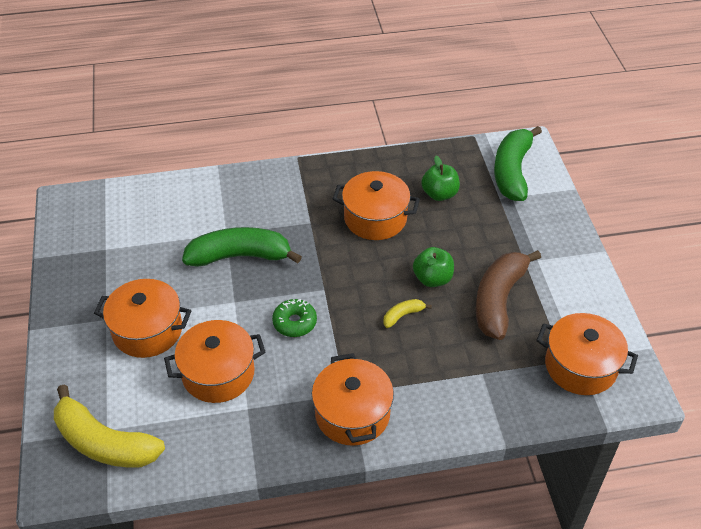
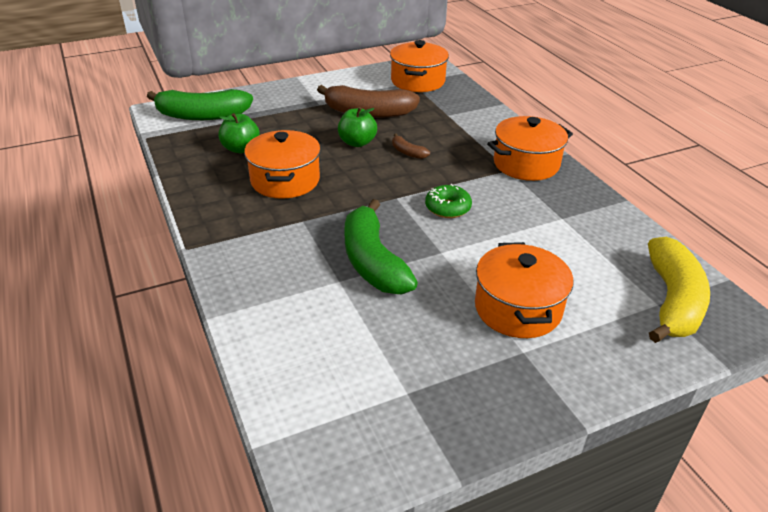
camera: 105 degrees left, 10 degrees down
orange pot [164,320,266,403] -> none
yellow banana [383,299,432,328] -> brown banana [392,134,430,159]

